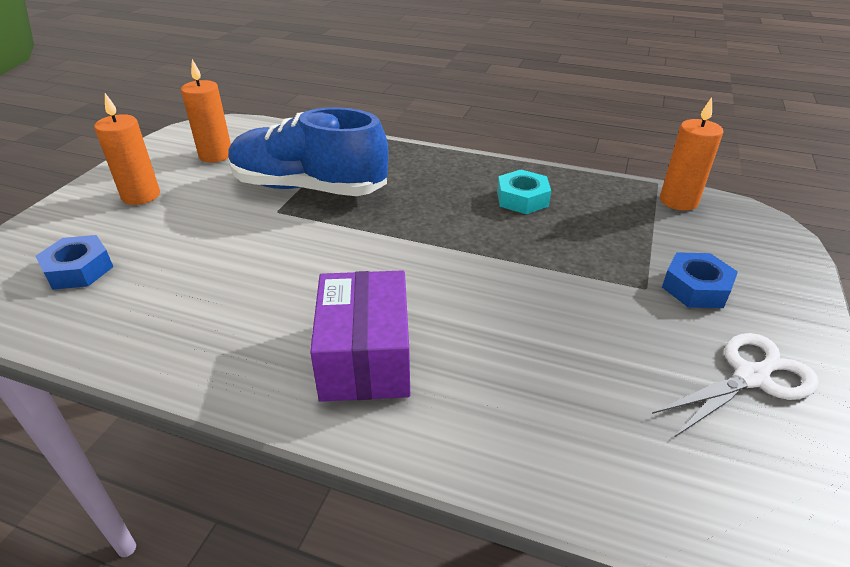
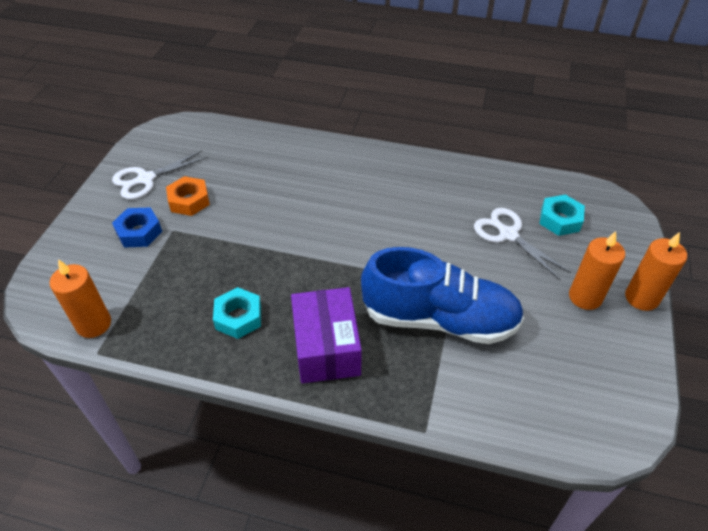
camera: 175 degrees right, 10 degrees up
blue nut [36,235,113,290] -> turquoise nut [539,195,585,236]
orange candle [181,59,231,163] -> orange candle moved to [625,232,687,311]
purple box [310,270,410,402] -> purple box moved to [291,287,362,383]
none -> orange nut [166,176,210,216]
none -> white scissors [474,208,571,280]

